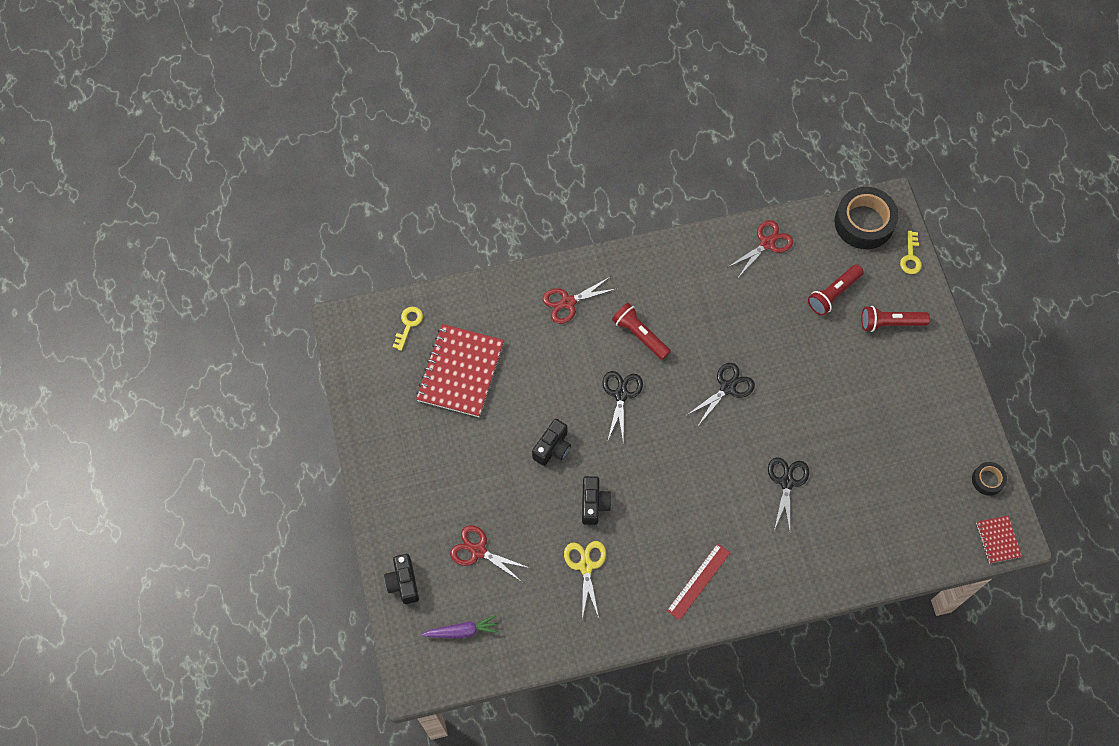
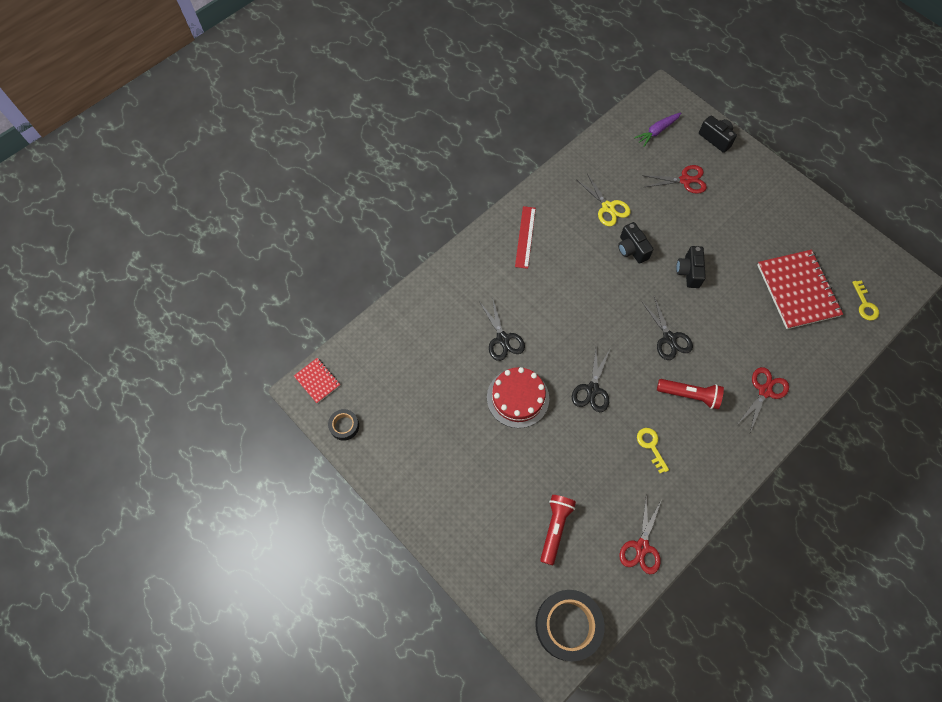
camera: 150 degrees right, 0 degrees up
red flashlight [861,306,930,332] -> none
yellow key [900,231,922,274] -> yellow key moved to [637,428,669,473]
none -> red cake [487,367,549,428]

